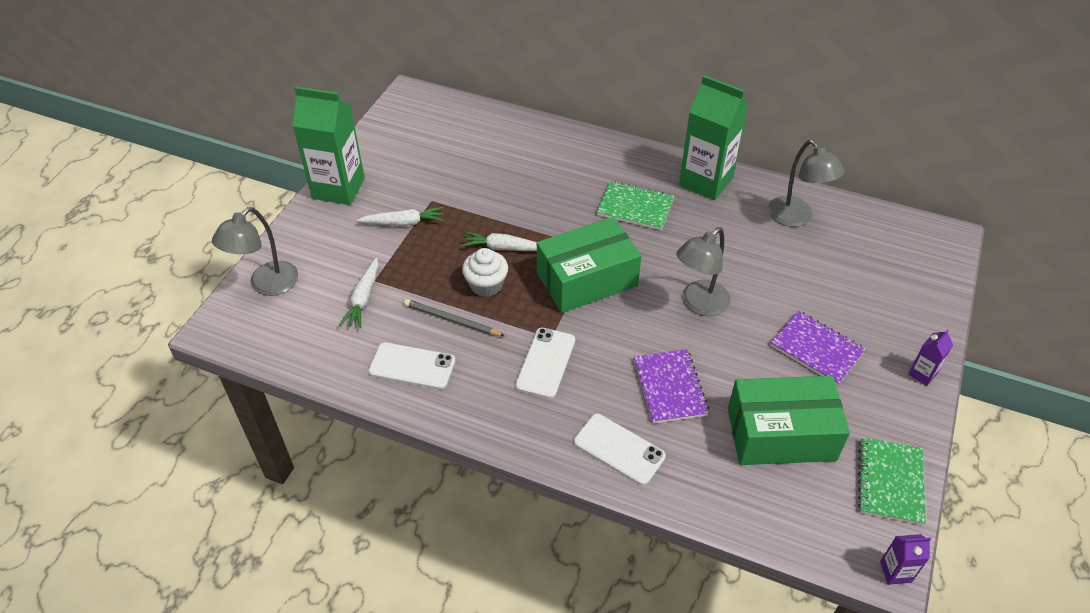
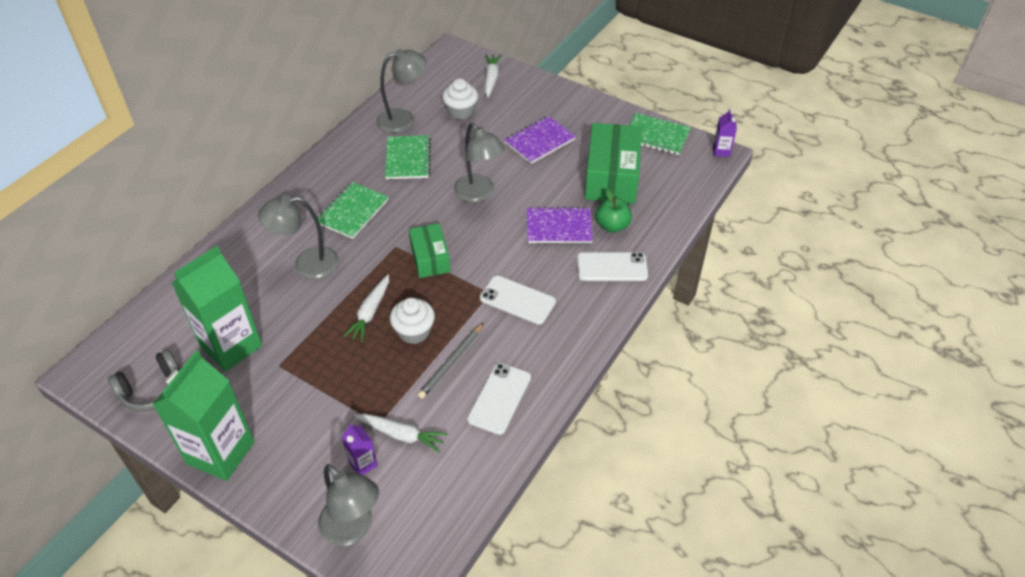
camera: 80 degrees left, 0 degrees up
white carrot [357,207,444,226] -> white carrot moved to [485,55,501,98]
green box [537,217,641,313] -> green box [409,223,450,278], size x0.59
white phone [574,414,666,485] -> white phone turned 45 degrees clockwise [577,252,648,281]
green carton [679,75,749,200] -> green carton moved to [171,246,262,372]
purple carton [908,329,953,386] -> purple carton moved to [342,423,378,475]
none -> grey headphones [108,349,180,412]
none -> grey lamp [258,195,339,279]
none -> green notebook [385,135,431,179]
none -> white cupcake [442,79,478,119]
none -> green apple [596,189,632,233]

